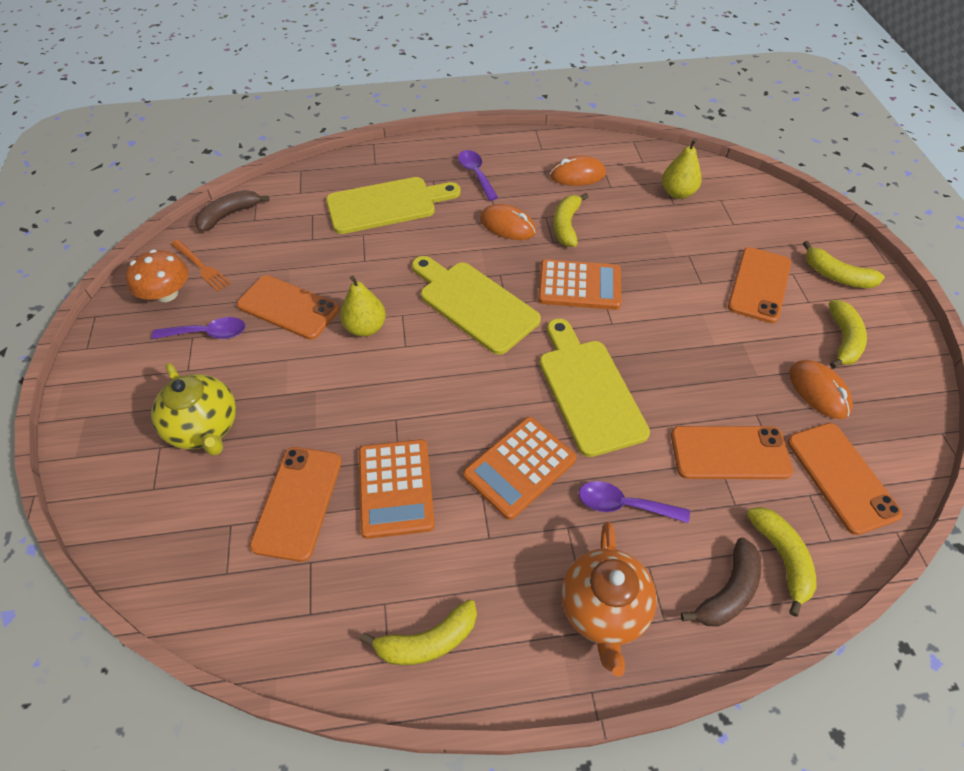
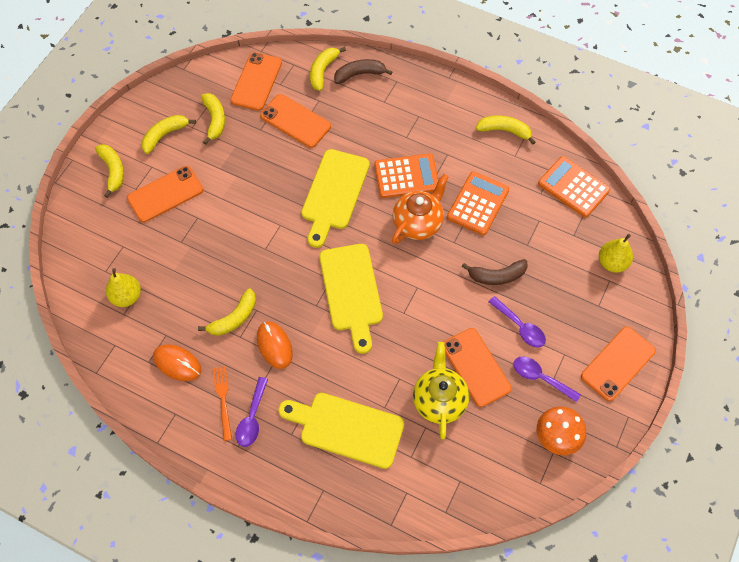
camera: 145 degrees left, 10 degrees up
yellow teapot [151,363,236,456] -> yellow teapot moved to [413,342,469,439]
orange fork [171,240,231,292] -> orange fork moved to [213,366,232,441]
brown banana [195,190,269,232] -> brown banana moved to [462,259,528,285]
orange phone [250,447,342,562] -> orange phone moved to [581,327,656,401]
yellow pear [340,275,386,337] -> yellow pear moved to [599,234,633,273]
orange calculator [538,259,621,310] -> orange calculator moved to [538,156,610,217]
orange teapot [561,522,657,677] -> orange teapot moved to [392,174,449,244]
purple spoon [579,481,690,523] -> purple spoon moved to [488,296,546,348]
orange mouse [789,360,853,419] -> yellow banana [201,93,225,145]

